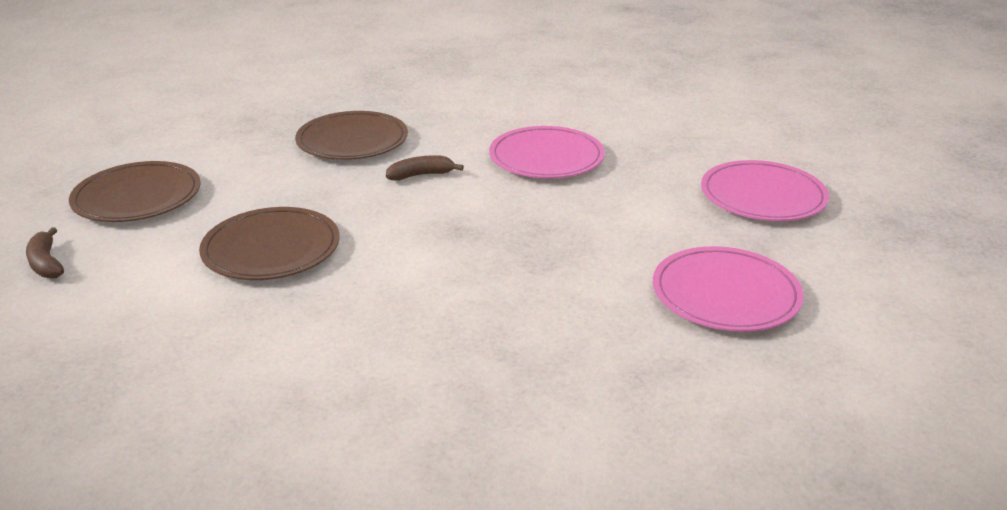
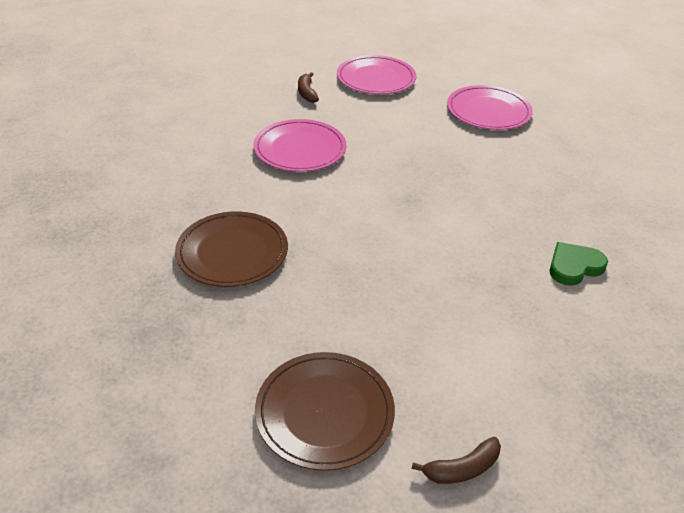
camera: 85 degrees left, 10 degrees up
brown plate [199,207,340,280] -> none
brown banana [386,155,464,181] -> brown banana moved to [298,72,319,103]
none -> green heart [550,242,608,286]

